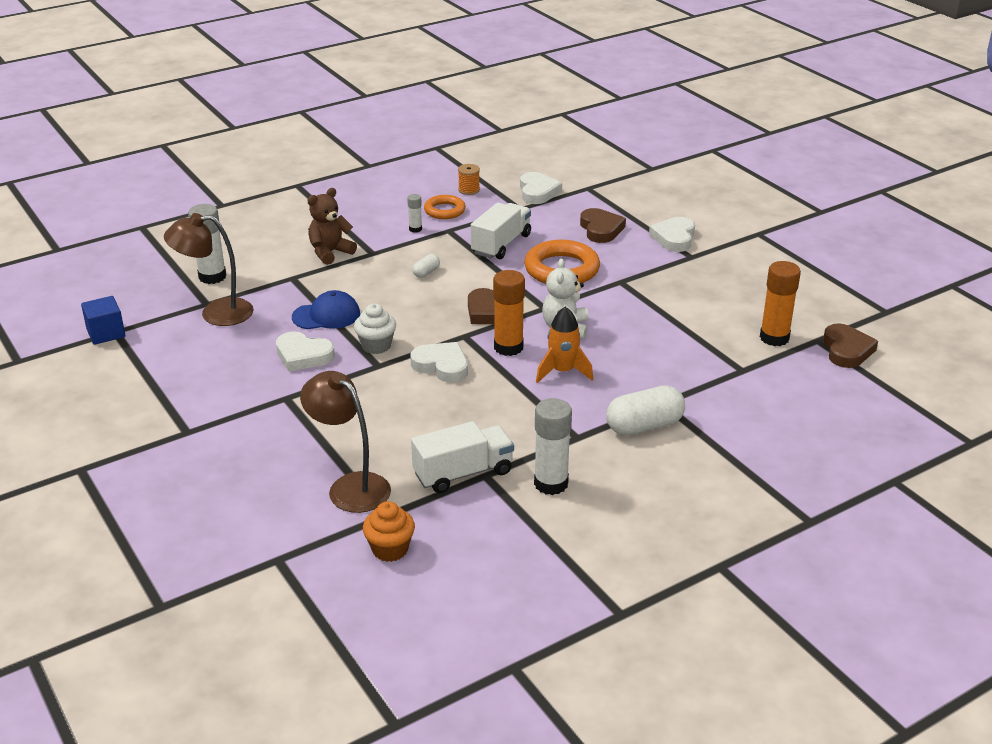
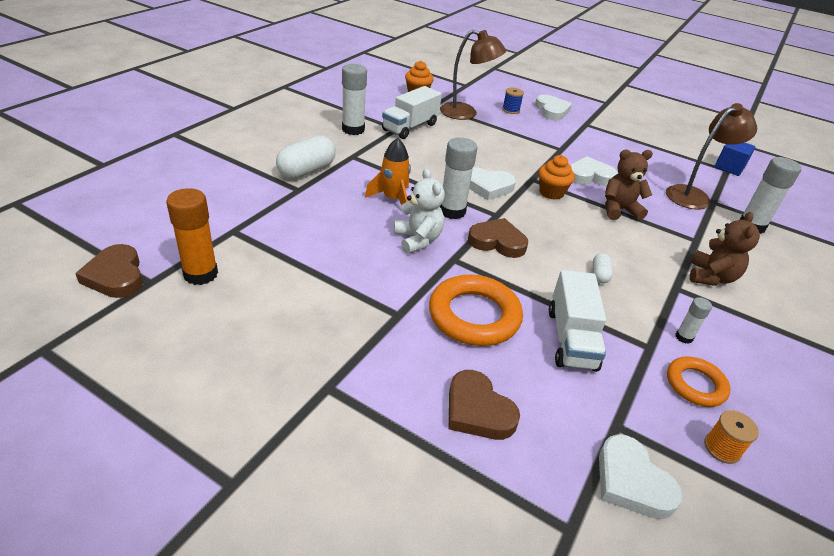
camera: 150 degrees right, 5 degrees up
blue cap [292,290,360,329] -> brown teddy bear [605,149,653,220]
white cupcake [354,304,396,354] -> orange cupcake [538,155,575,200]
orange glue stick [493,270,525,356] -> white glue stick [439,137,477,219]
white heart [649,217,695,252] -> white heart moved to [535,94,572,120]
none -> blue spool [502,88,524,114]

